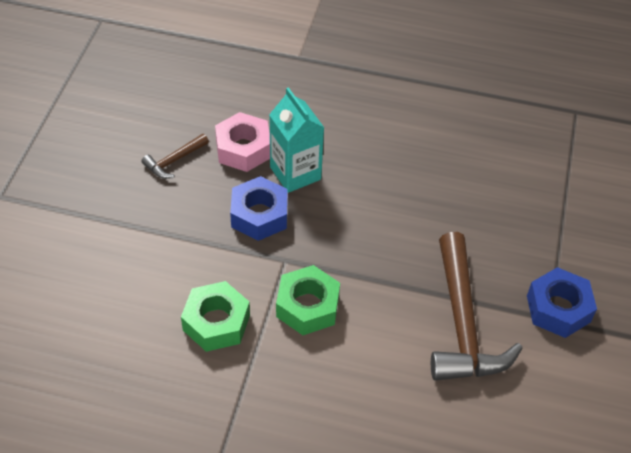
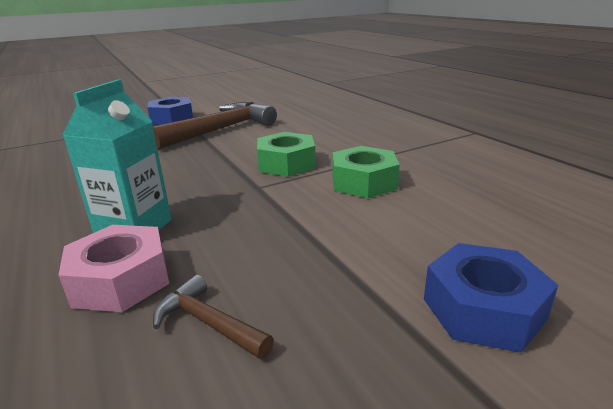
camera: 130 degrees left, 25 degrees down
brown hammer [141,134,209,179] -> brown hammer turned 150 degrees counterclockwise [153,275,274,359]
blue nut [230,176,288,241] -> blue nut moved to [424,243,558,353]

